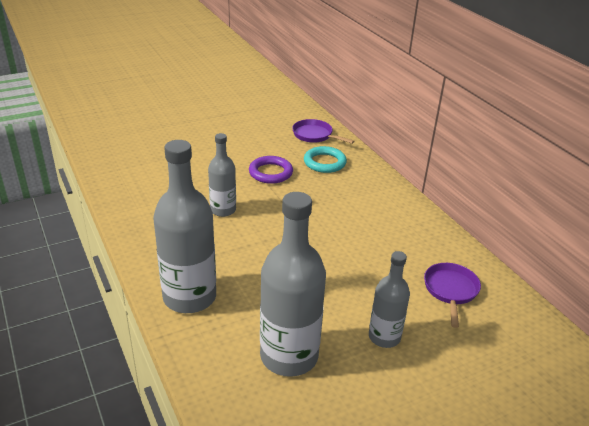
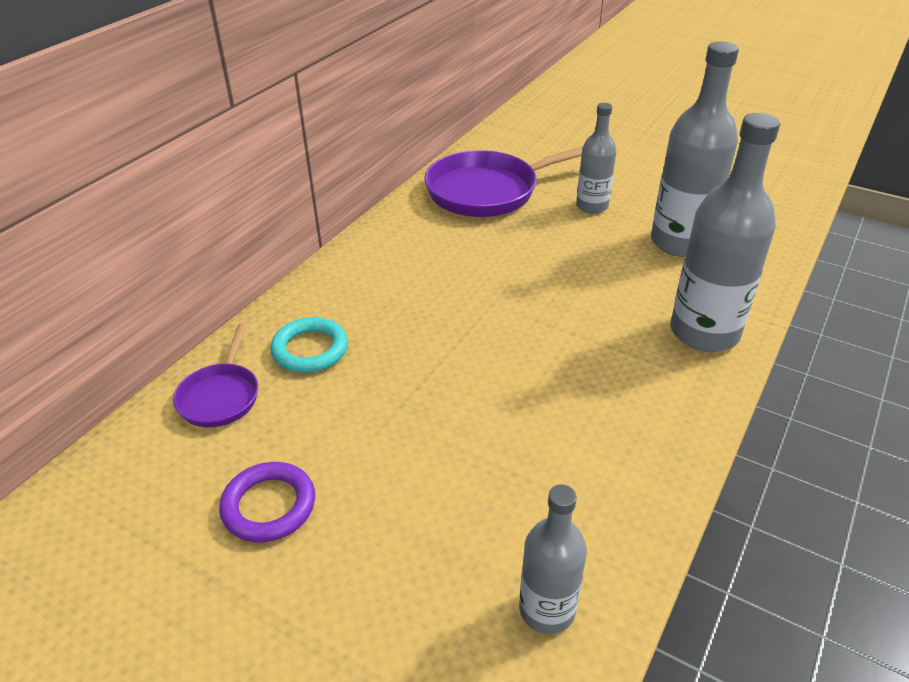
camera: 120 degrees left, 5 degrees up
grey bottle [208,133,236,217] -> grey bottle moved to [519,484,587,634]
purple ring [249,156,293,184] -> purple ring moved to [219,462,315,542]
purple pan [424,263,481,328] -> purple pan [424,146,583,217], size x1.87

